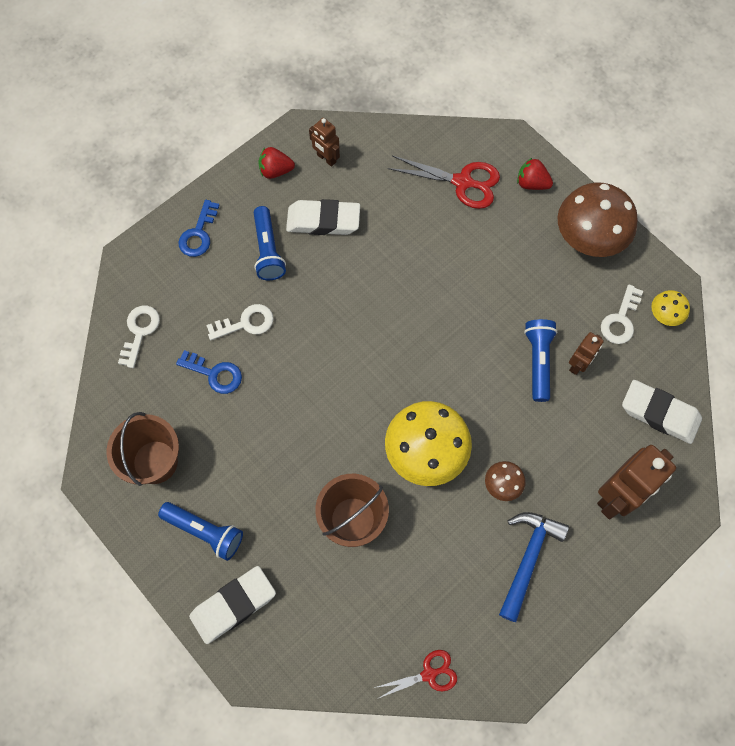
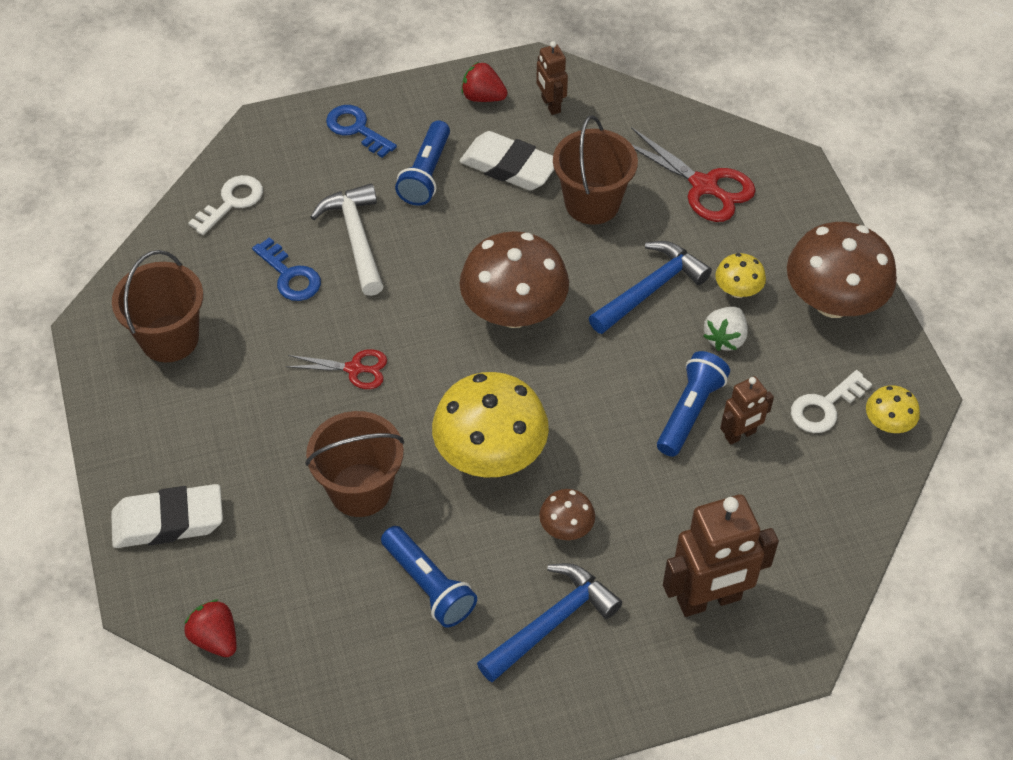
camera: 25 degrees right, 15 degrees down
blue flashlight [158,502,243,561] -> blue flashlight moved to [381,526,477,628]
blue key [178,200,220,257] -> blue key turned 90 degrees clockwise [326,105,397,158]
white key [206,304,274,340] -> white hammer [311,183,384,296]
red scissors [374,650,457,698] -> red scissors moved to [286,349,387,389]
red strawberry [517,158,553,190] -> red strawberry moved to [184,599,237,657]
white eraser [622,380,702,444] -> none
none -> brown mushroom [459,231,569,328]
none -> brown bucket [553,115,638,225]
none -> blue hammer [589,241,712,334]
none -> white strawberry [704,307,748,351]
none -> yellow mushroom [715,253,766,298]

